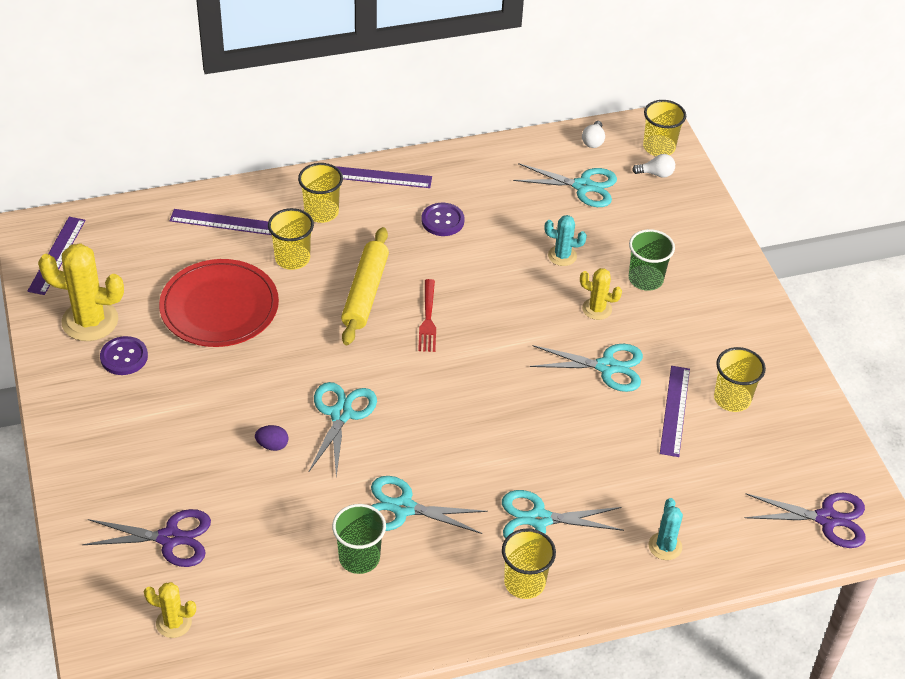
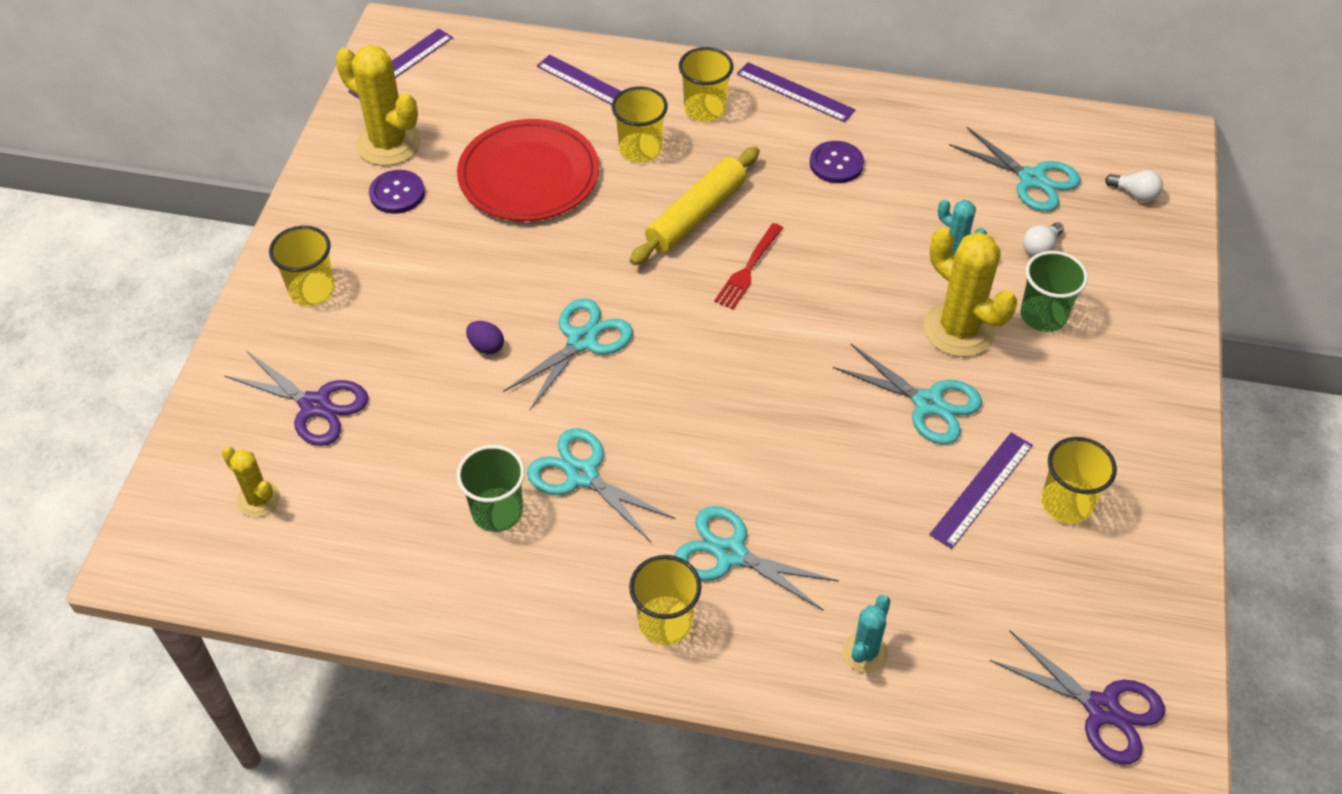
camera: 30 degrees right, 5 degrees up
yellow cactus [580,268,622,320] -> yellow cactus [923,227,1017,357], size x1.83
white light bulb [582,121,605,148] -> white light bulb moved to [1023,222,1064,256]
yellow cup [643,100,686,156] -> yellow cup moved to [269,226,335,306]

